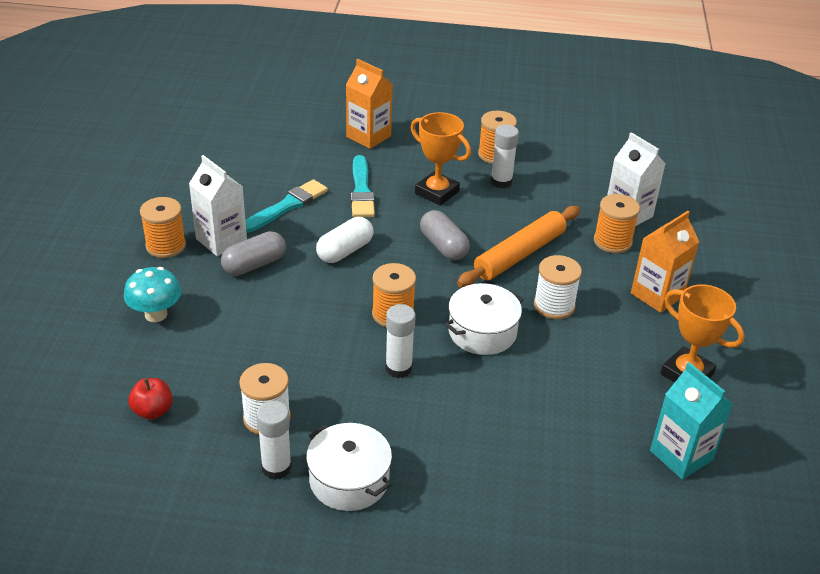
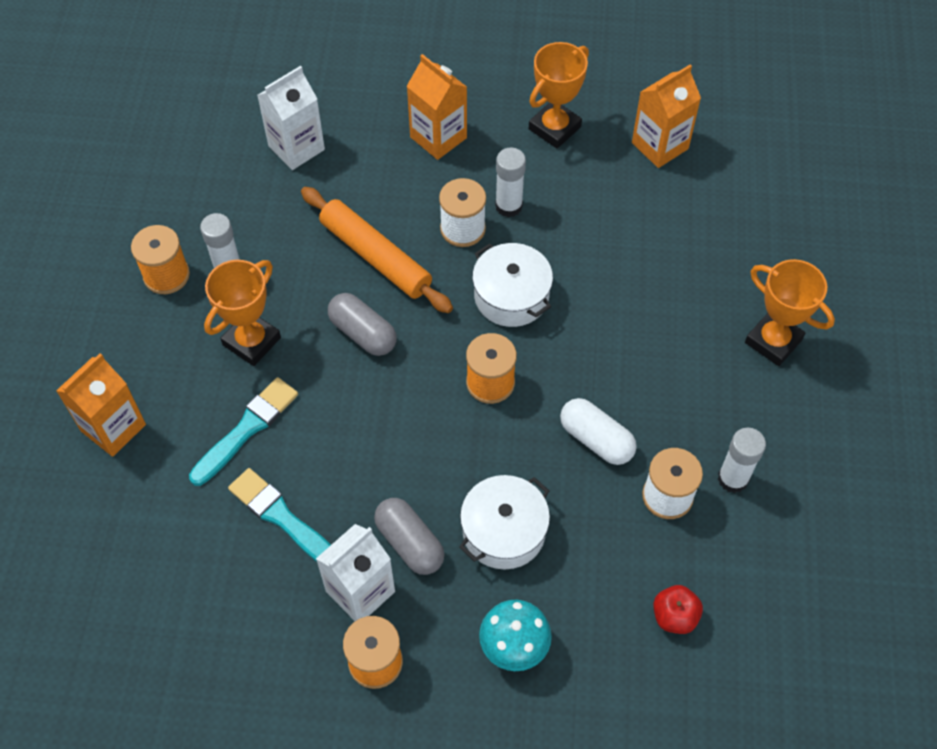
camera: 90 degrees left, 20 degrees up
white pot [306,423,392,511] -> white pot moved to [459,475,550,570]
white capsule [316,217,373,263] -> white capsule moved to [560,398,637,465]
turquoise brush [351,155,375,217] -> turquoise brush turned 45 degrees counterclockwise [189,377,298,486]
white glue stick [385,304,416,378] -> white glue stick moved to [495,148,526,217]
grey capsule [420,210,470,260] -> grey capsule turned 75 degrees clockwise [328,293,397,356]
orange spool [594,194,640,253] -> none
turquoise carton [650,362,733,479] -> orange carton [632,65,701,168]
none -> orange trophy [745,259,835,366]

